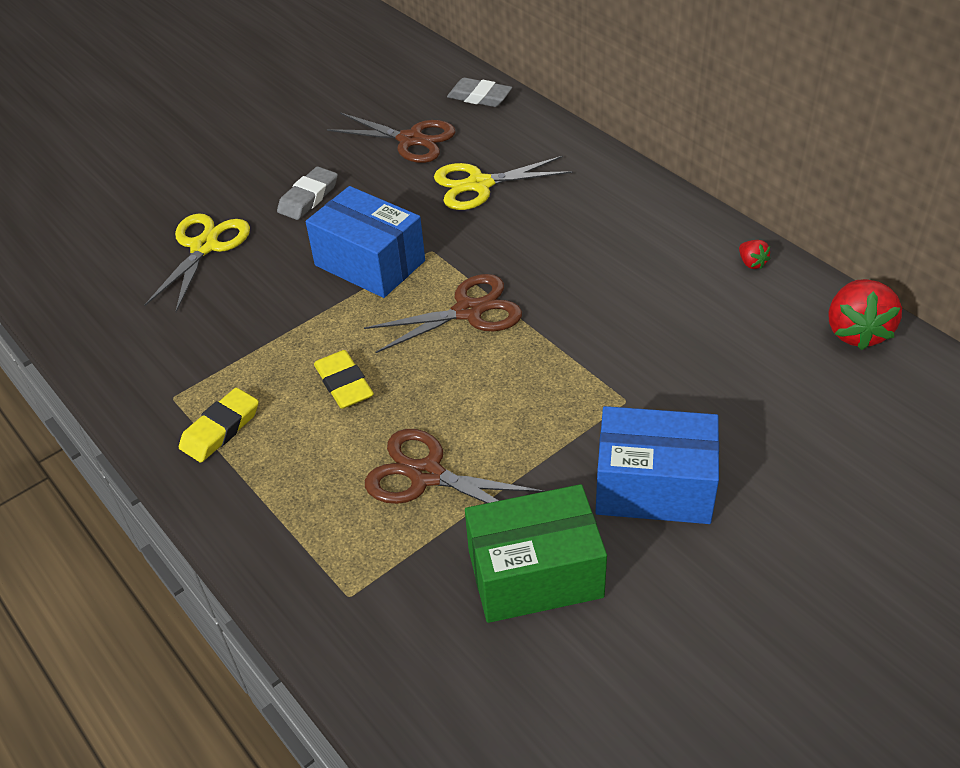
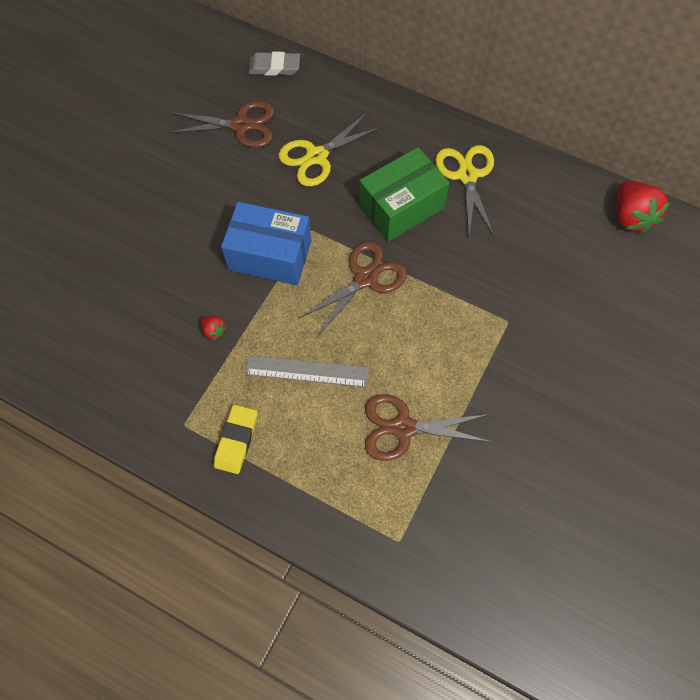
camera: 25 degrees left, 20 degrees up
yellow scissors [144,213,250,312] -> yellow scissors moved to [435,145,494,236]
grey eraser [277,166,338,220] -> none
yellow eraser [314,350,374,409] -> grey ruler [245,355,369,387]
green box [465,484,607,623] -> green box moved to [359,147,450,242]
blue box [595,406,719,524] -> none
red strawberry [739,240,771,269] -> red strawberry moved to [200,316,226,340]

